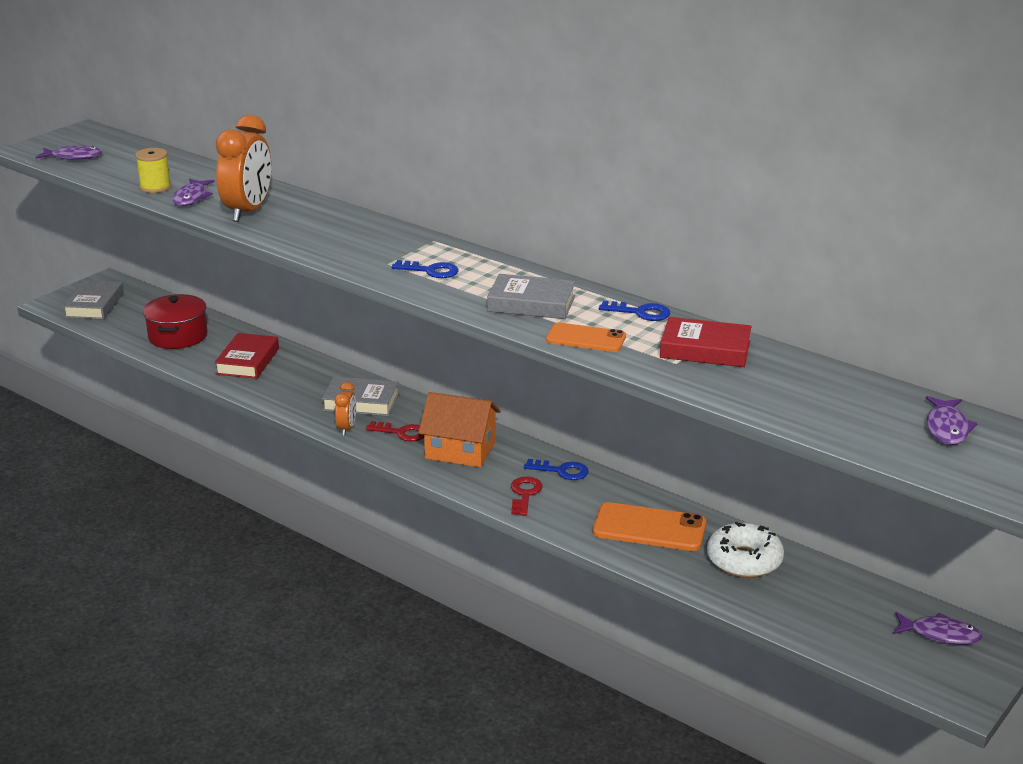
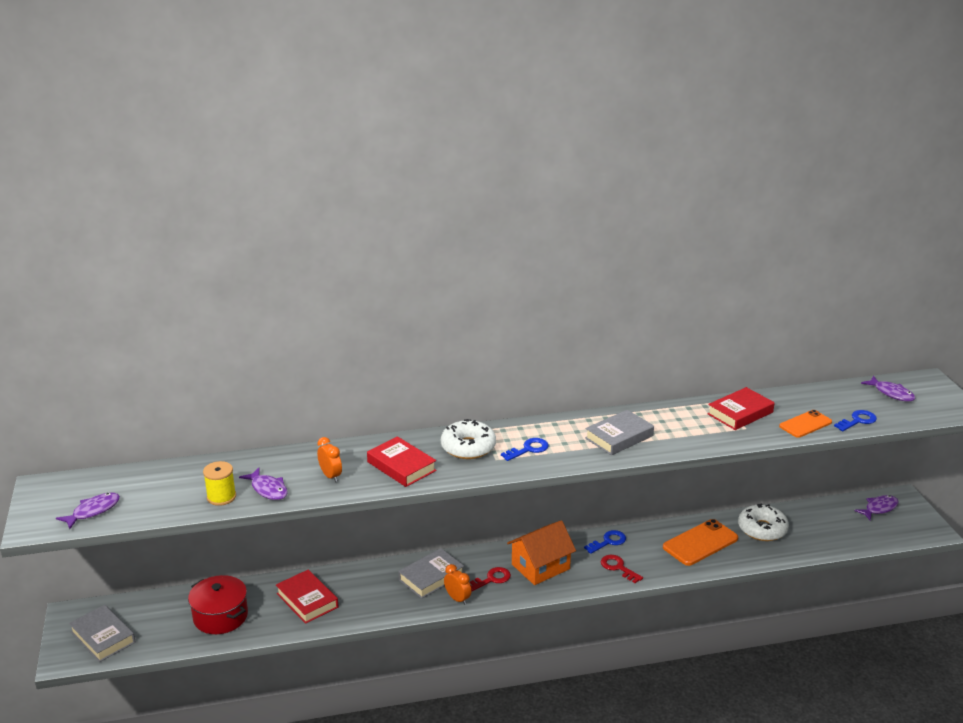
camera: 50 degrees left, 0 degrees up
orange clock [216,115,271,222] -> orange clock [317,437,342,482], size x0.50
orange phone [546,322,626,352] -> orange phone moved to [779,410,832,438]
blue key [599,300,671,321] -> blue key moved to [834,410,877,431]
none -> red book [367,436,437,487]
none -> white donut [441,419,496,459]

